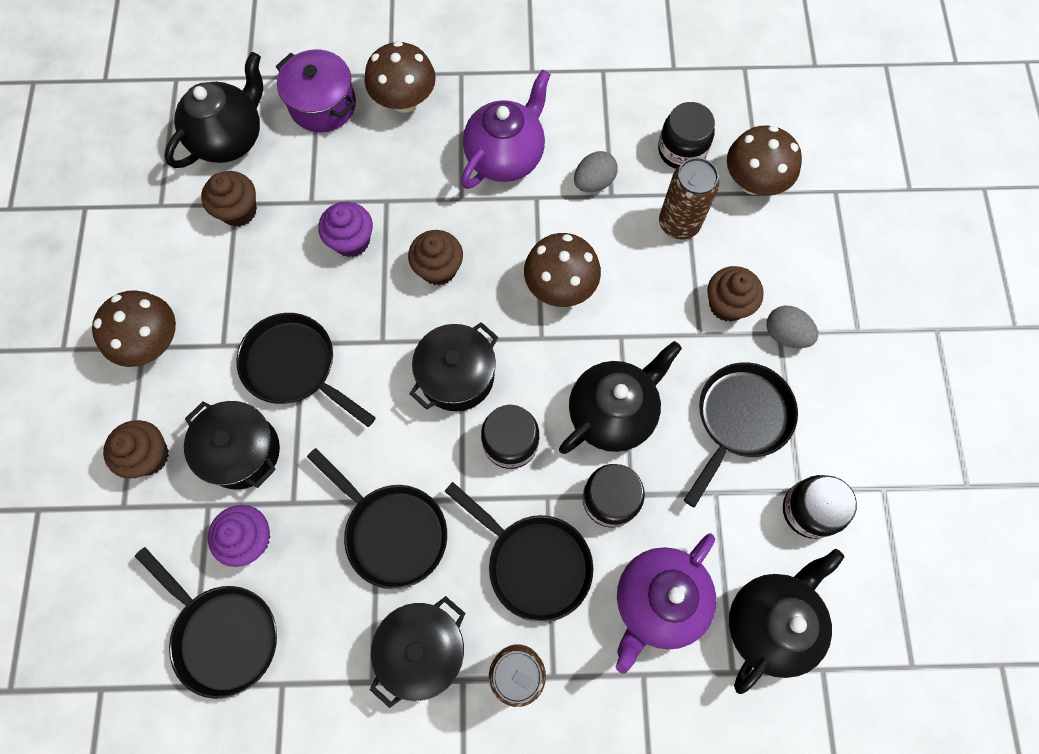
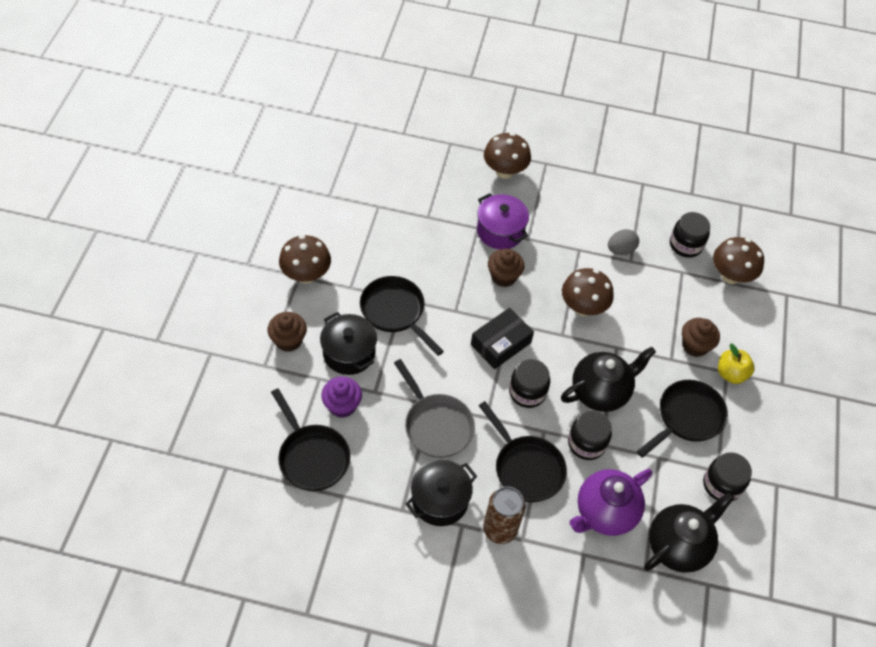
camera: 10 degrees right, 15 degrees down
black teapot [165,52,263,168] -> none
brown cupcake [201,171,257,227] -> none
purple pot [276,49,356,132] -> purple pot moved to [477,193,529,249]
black pan [307,448,447,589] -> grey pan [394,359,475,458]
purple cupcake [318,202,373,257] -> none
black pot [409,322,498,411] -> black box [471,308,534,369]
purple teapot [461,69,551,189] -> none
brown can [659,157,719,239] -> none
grey egg [766,306,818,348] -> yellow apple [718,344,754,384]

